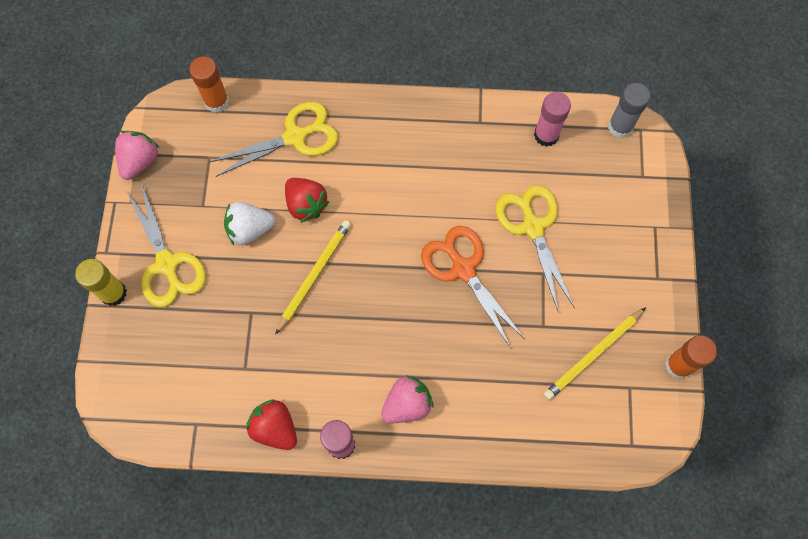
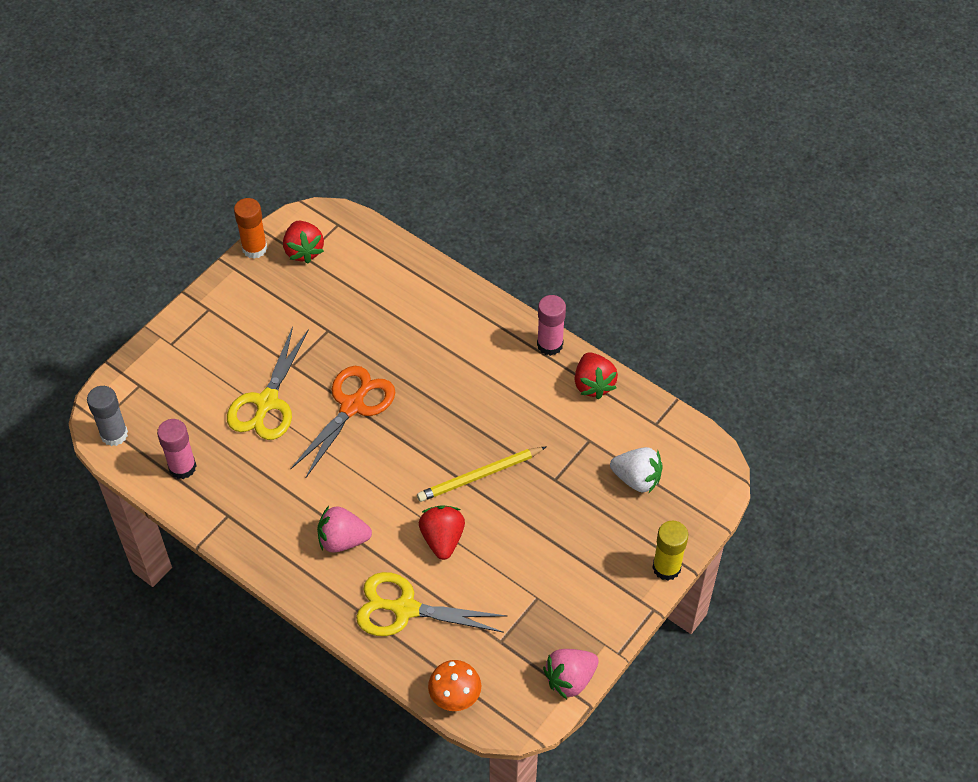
camera: 145 degrees left, 15 degrees down
yellow scissors [127,185,206,307] -> none
orange glue stick [189,56,229,113] -> orange mushroom [428,660,481,711]
white strawberry [224,202,275,245] -> white strawberry moved to [610,447,662,493]
pink strawberry [381,375,434,423] -> pink strawberry moved to [317,506,372,553]
orange scissors [421,226,526,348] -> orange scissors turned 150 degrees counterclockwise [290,366,395,479]
yellow pencil [543,307,646,400] -> none
none -> red strawberry [283,221,324,263]

